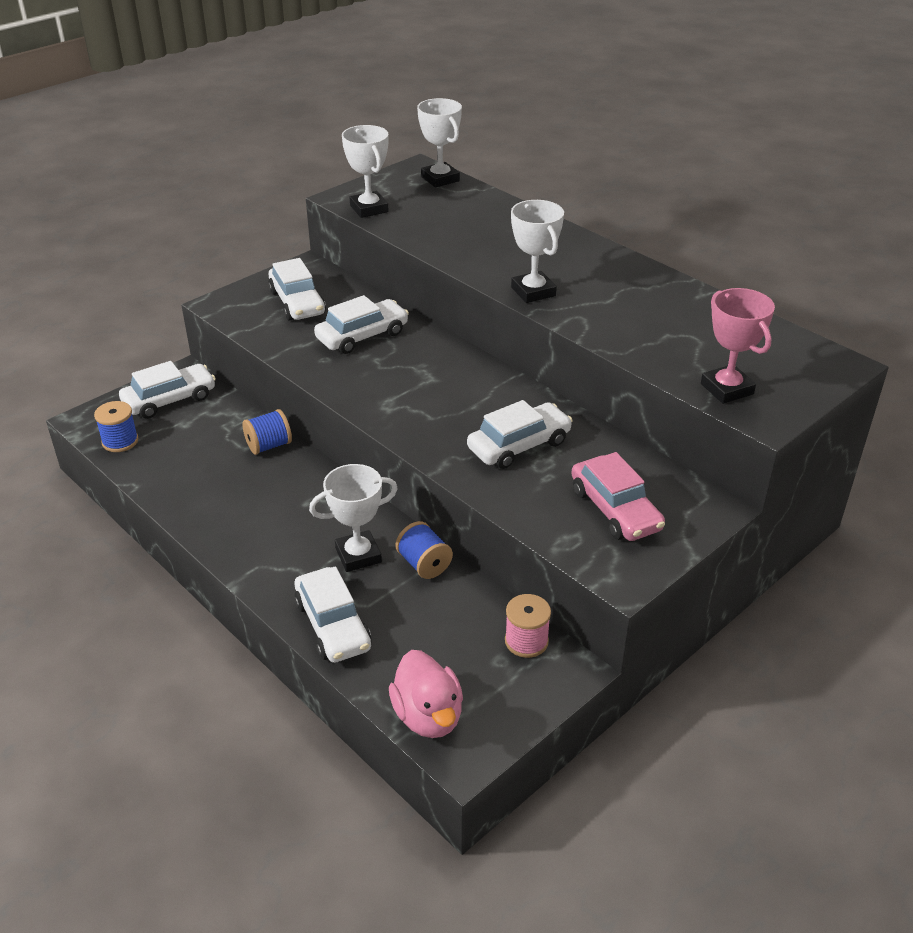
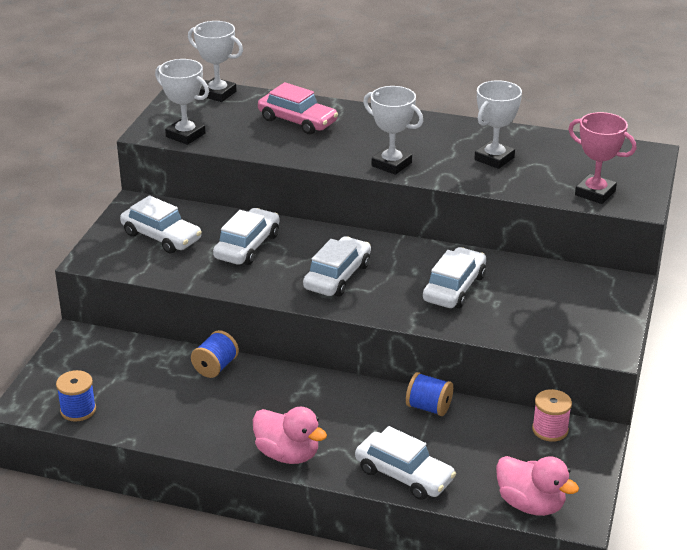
camera: 30 degrees left, 5 degrees down
white car [119,361,216,419] -> white car moved to [303,237,371,297]
white trophy [309,464,398,572] -> white trophy moved to [474,80,522,169]
pink car [571,452,665,541] -> pink car moved to [258,82,338,134]
none -> pink duck [253,406,327,464]

